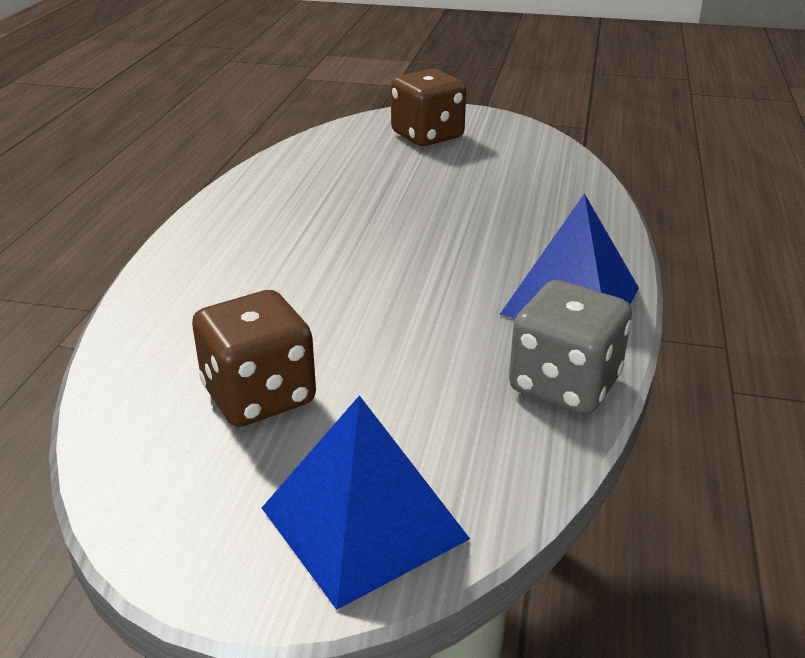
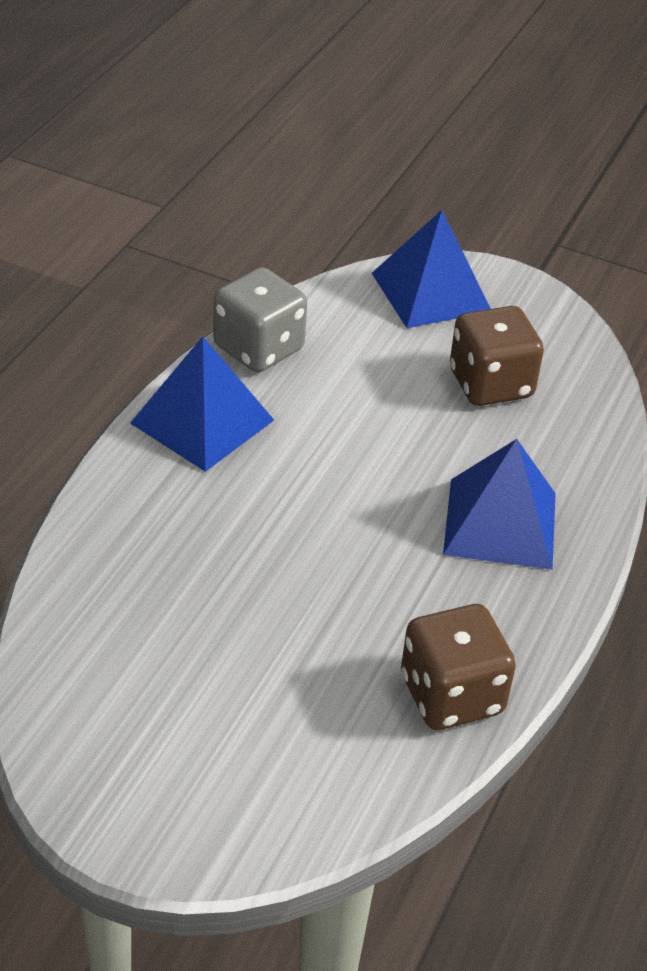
camera: 170 degrees left, 10 degrees up
brown dice [391,69,466,146] -> brown dice moved to [401,604,516,730]
none -> blue pyramid [443,439,556,570]

